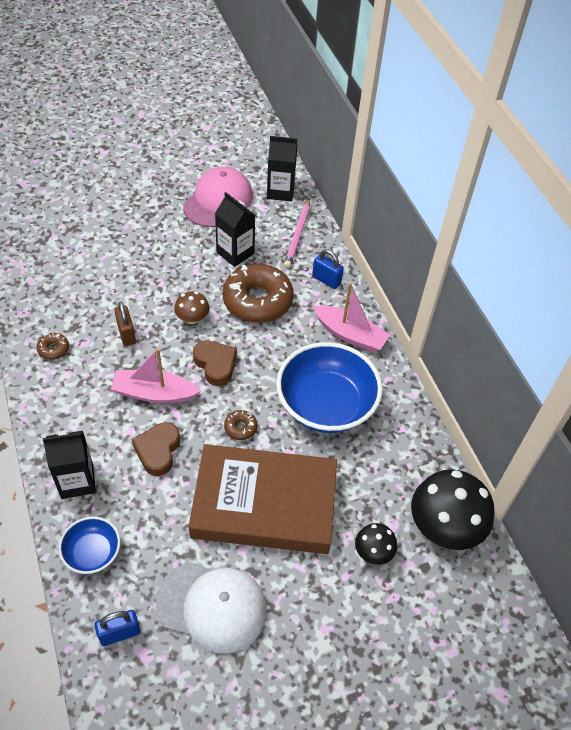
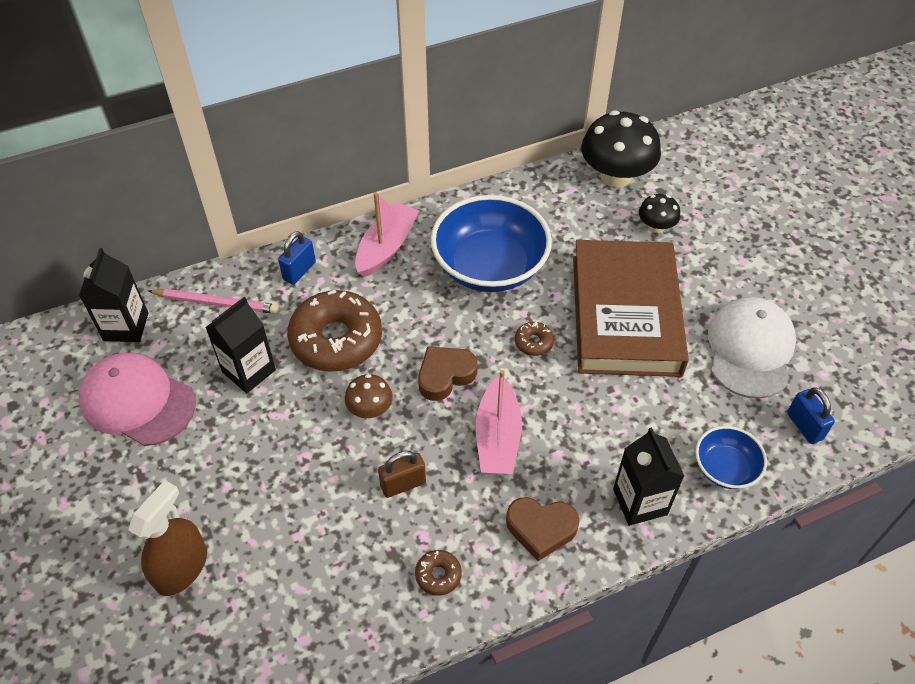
camera: 90 degrees left, 0 degrees up
brown heart [132,422,180,476] -> brown heart moved to [506,497,580,561]
none -> brown spray bottle [128,480,207,596]

